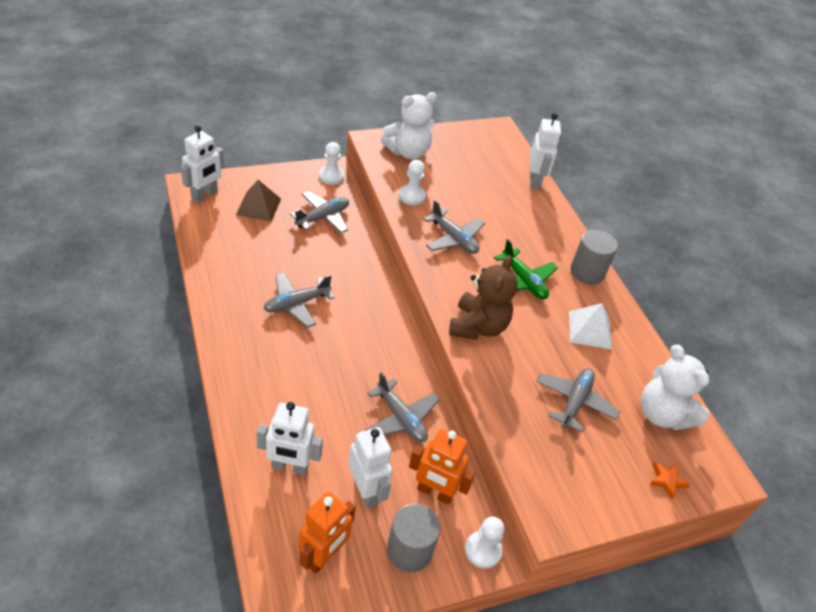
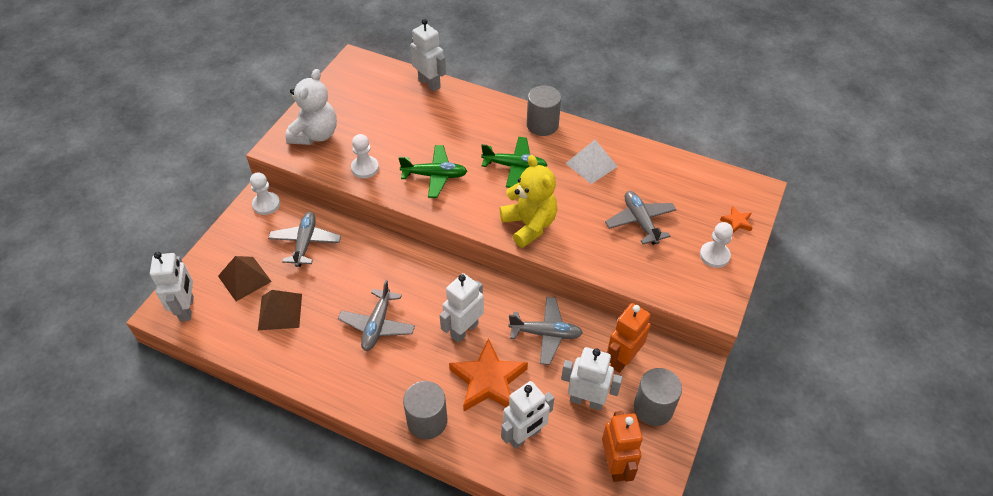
camera: 40 degrees left, 5 degrees up
orange robot [409,429,475,505] -> orange robot turned 150 degrees clockwise [607,303,651,373]
grey plane [423,200,485,254] -> green plane [398,145,467,198]
brown teddy bear [449,255,518,340] -> yellow teddy bear [500,155,557,248]
white pawn [465,517,504,569] -> white pawn moved to [700,222,733,268]
white teddy bear [641,344,709,430] -> none
none -> brown pyramid [258,290,302,330]
none -> grey cylinder [403,381,447,439]
none -> white robot [440,273,484,343]
none -> orange star [449,338,528,411]

